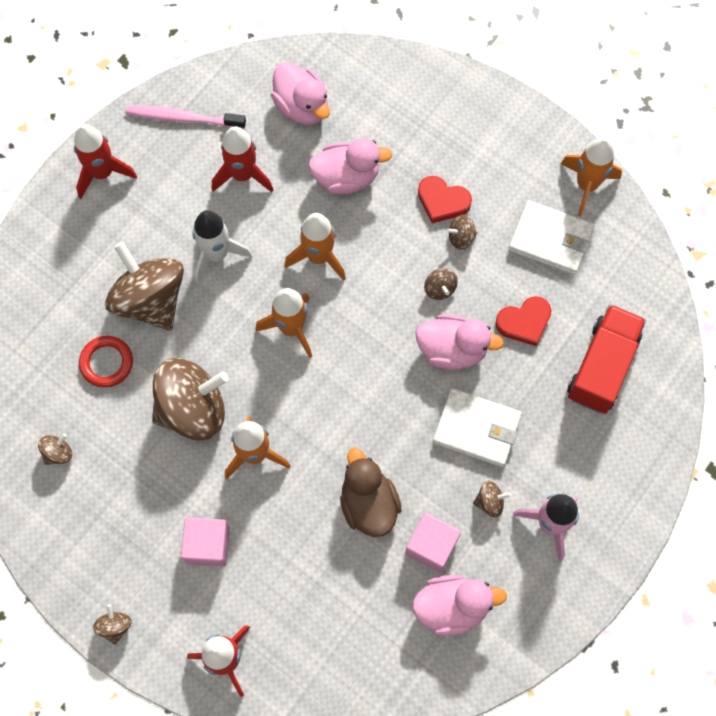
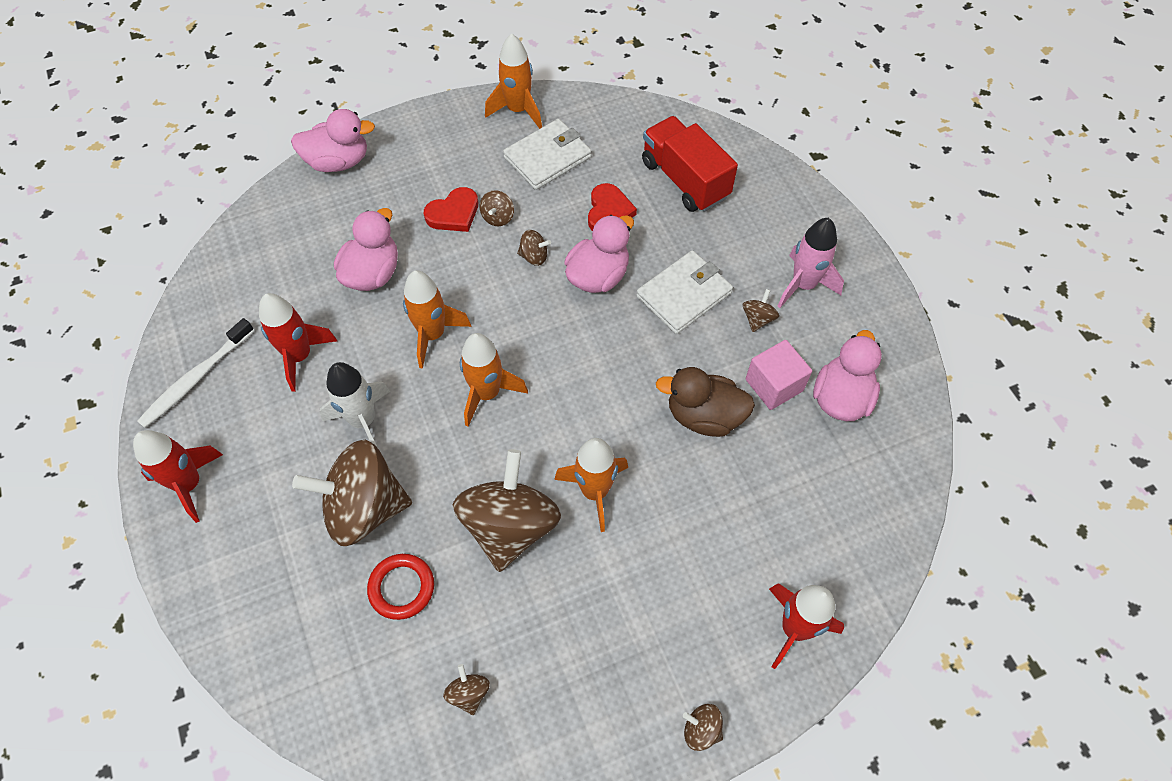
camera: 60 degrees left, 10 degrees down
pink toothbrush [125,105,246,129] -> white toothbrush [137,318,254,428]
pink cube [181,517,230,567] -> none
pink duck [271,62,330,125] -> pink duck moved to [291,109,375,172]

